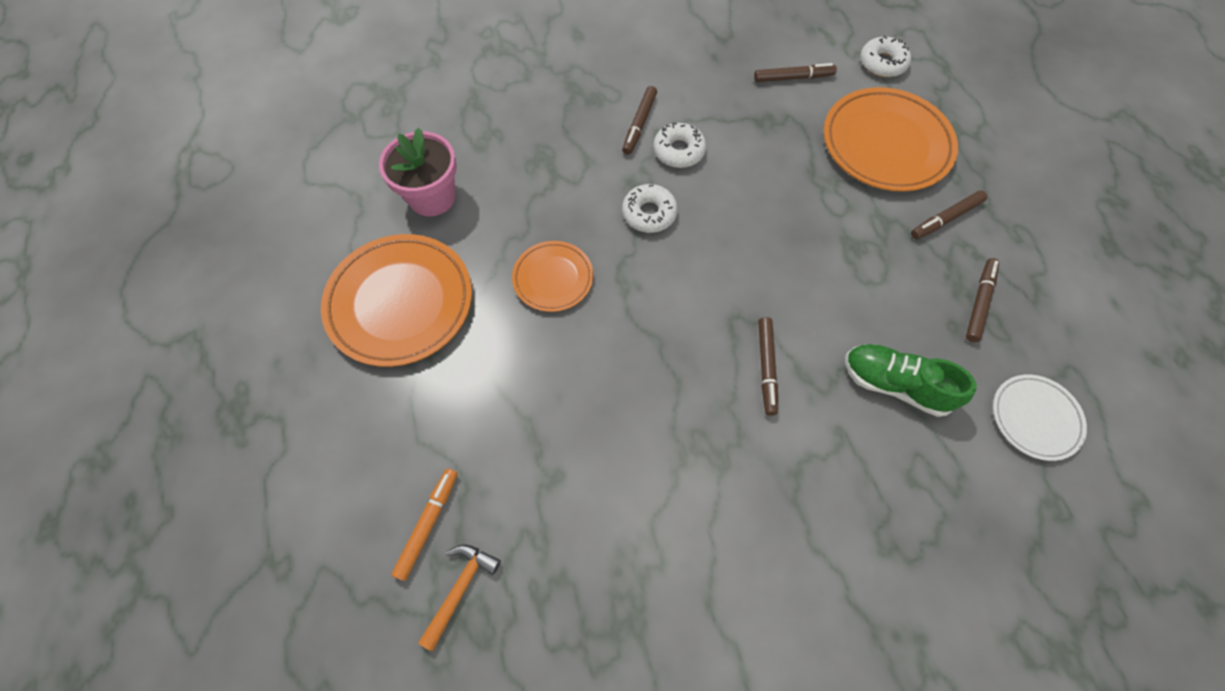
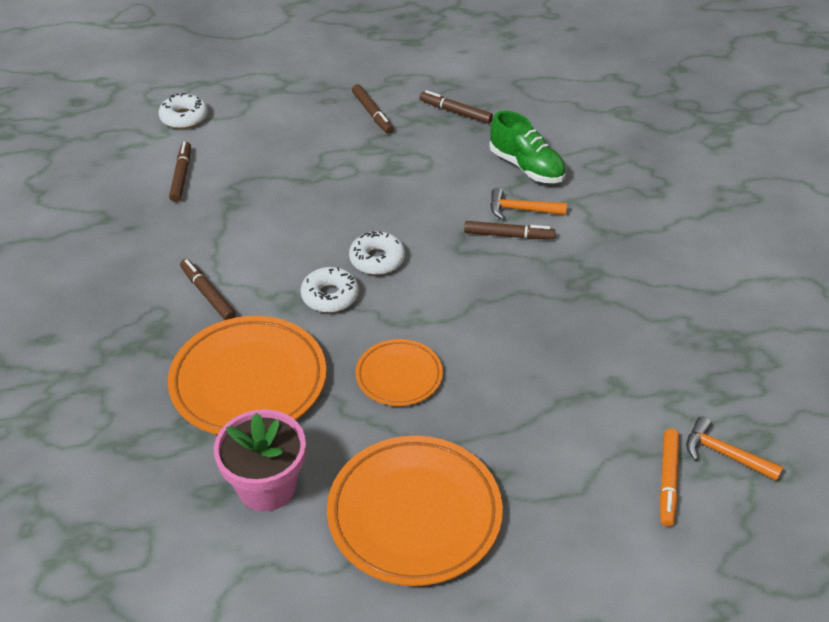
camera: 85 degrees left, 20 degrees down
orange marker [391,468,458,581] -> orange marker turned 105 degrees counterclockwise [660,429,679,526]
brown marker [622,86,657,155] -> brown marker turned 150 degrees counterclockwise [180,259,236,320]
white donut [653,123,706,168] -> white donut moved to [349,231,405,275]
orange plate [823,87,958,192] -> orange plate moved to [168,316,326,435]
green shoe [845,344,976,417] -> green shoe turned 75 degrees counterclockwise [489,111,566,183]
white plate [993,374,1087,461] -> none
none -> orange hammer [490,188,567,220]

